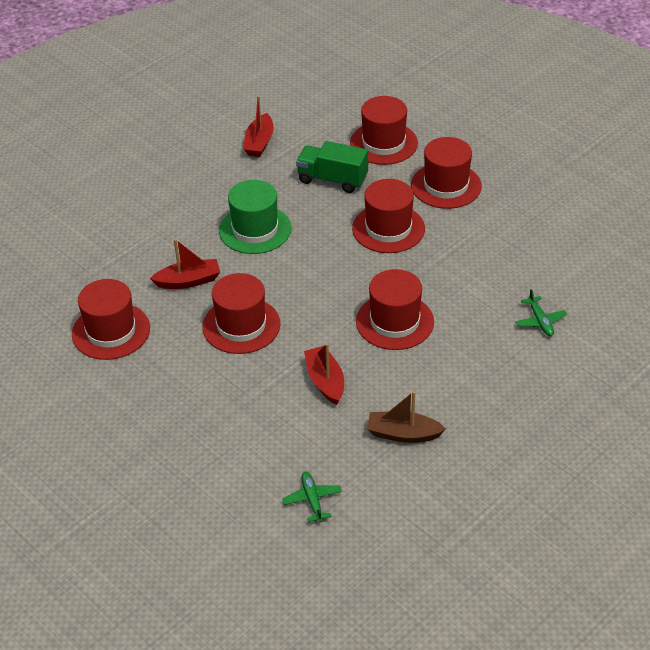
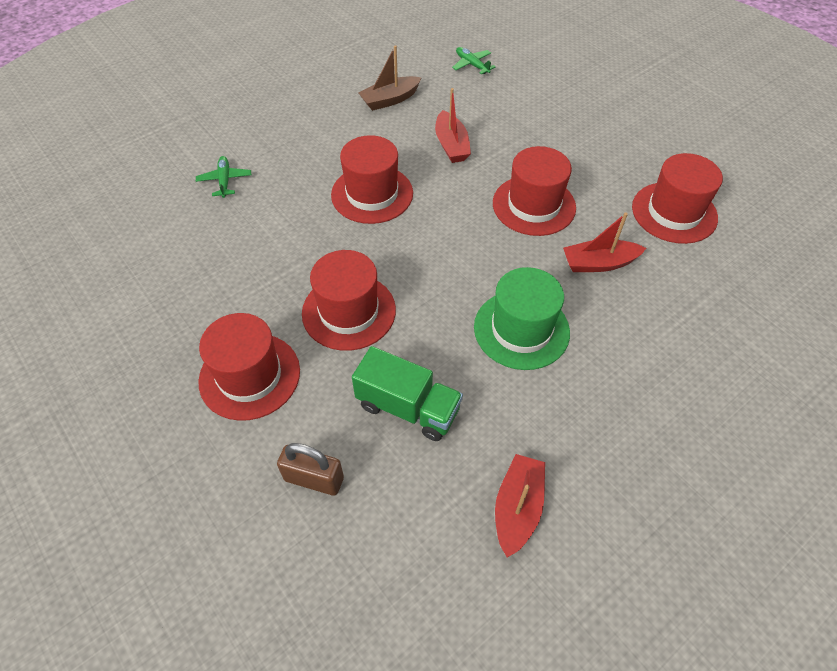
camera: 175 degrees left, 10 degrees up
green plane [282,472,342,522] -> green plane turned 150 degrees clockwise [452,47,495,74]
red hat [350,96,418,165] -> brown padlock [277,443,344,496]
brown boat [367,391,446,443] -> brown boat turned 135 degrees clockwise [358,45,421,111]

